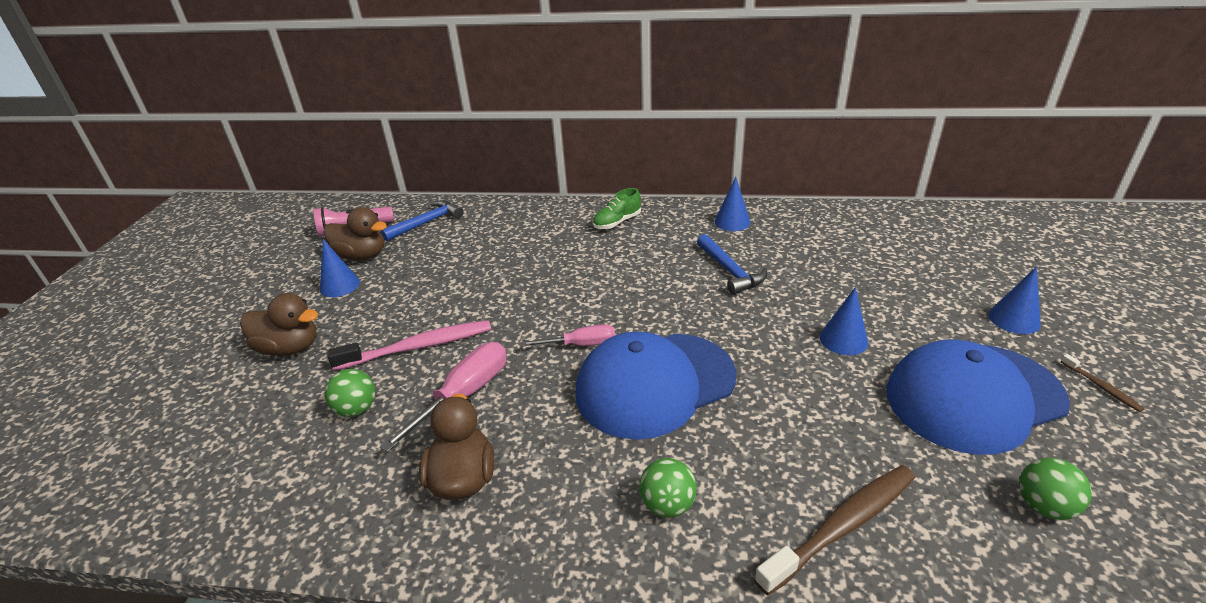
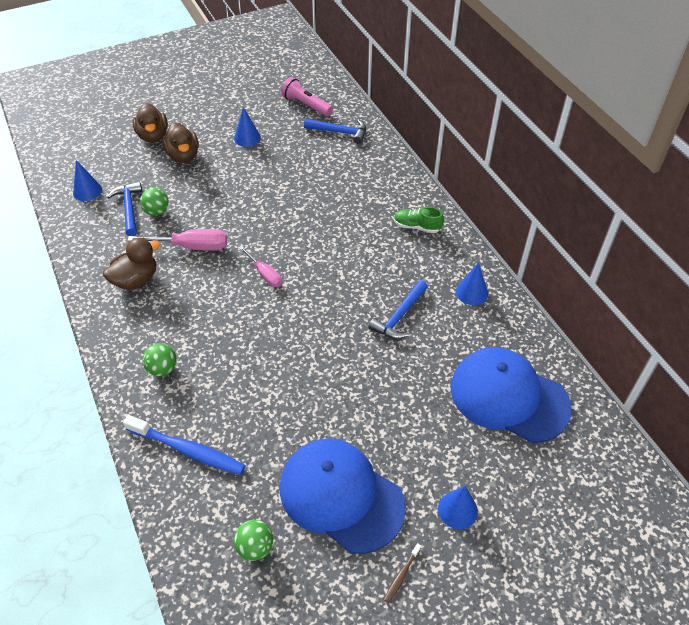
camera: 55 degrees right, 15 degrees up
brown duck [323,207,387,260] -> brown duck moved to [132,103,168,143]
pink toothbrush [328,320,491,370] -> none
blue cap [575,331,736,440] -> blue cap moved to [451,347,572,443]
brown toothbrush [754,465,916,595] -> blue toothbrush [123,415,245,475]
blue cone [820,287,868,355] -> blue cone moved to [73,160,102,201]
none -> blue hammer [107,182,142,236]

